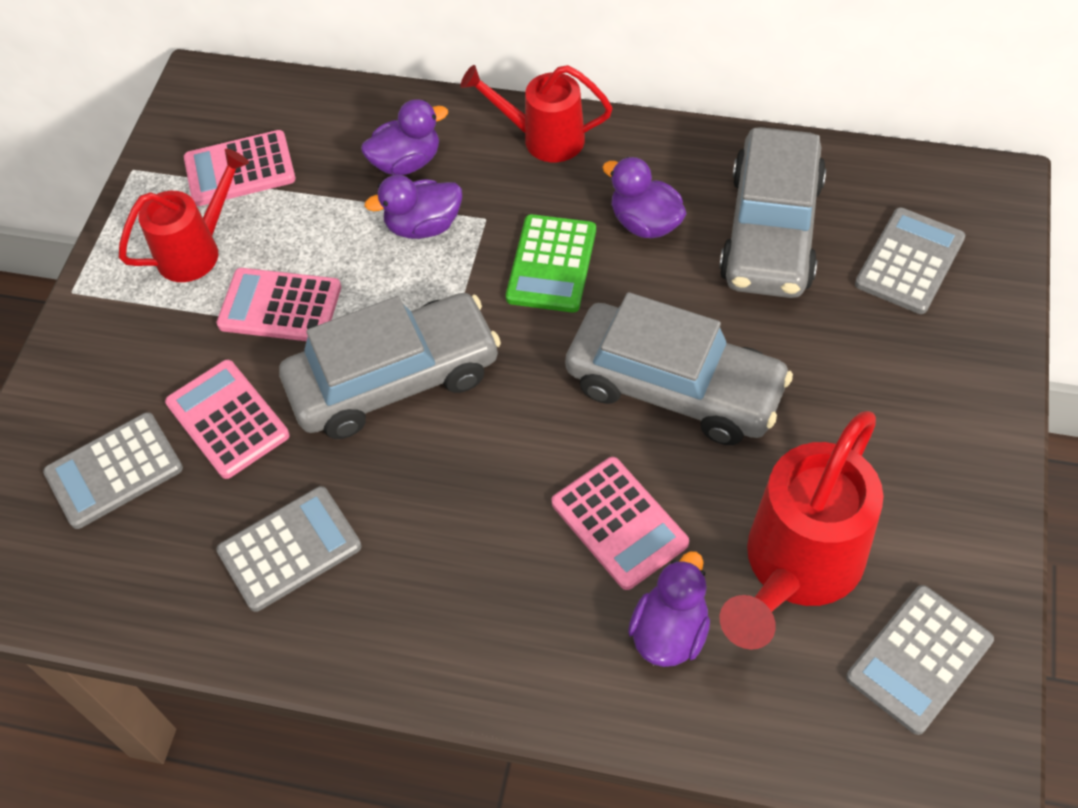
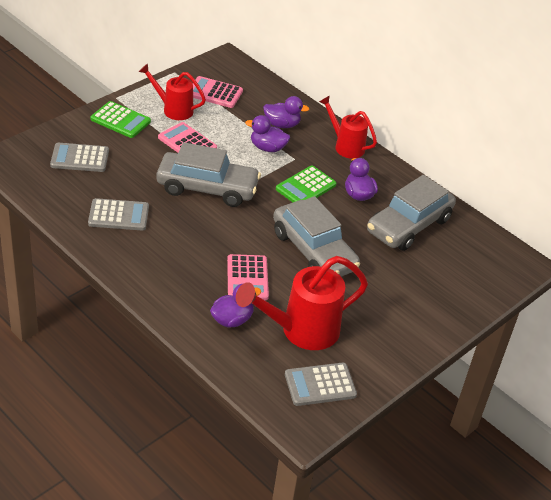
camera: 25 degrees right, 15 degrees down
red watering can [119,149,249,282] -> red watering can turned 150 degrees counterclockwise [139,63,206,120]
pink calculator [165,360,289,479] -> none
grey calculator [855,208,965,314] -> none
none -> green calculator [91,101,151,138]

